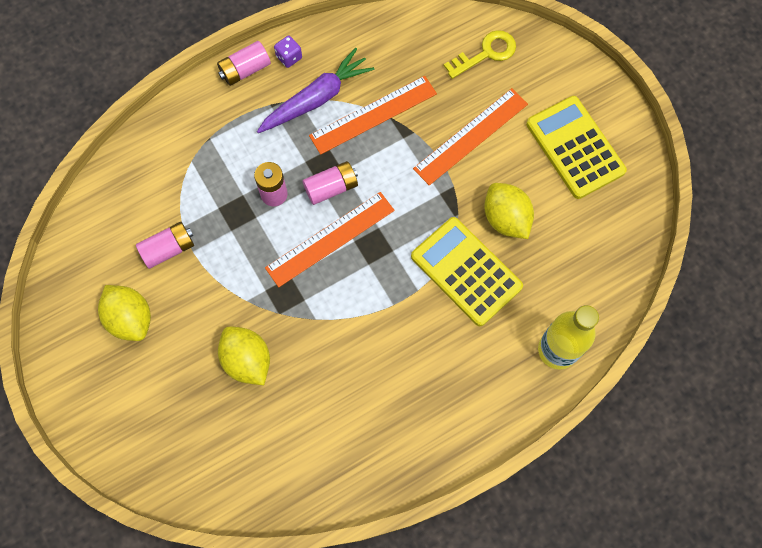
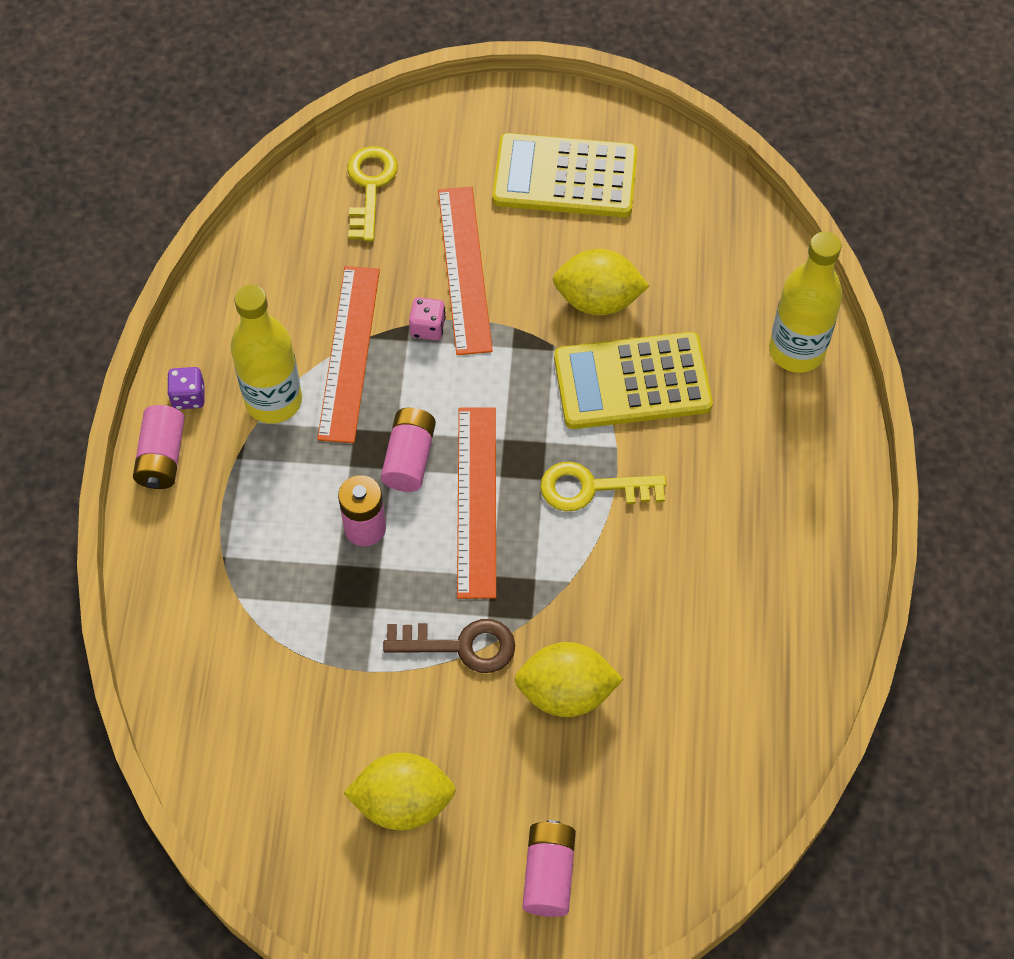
camera: 55 degrees left, 10 degrees down
pink battery [136,222,194,269] -> pink battery moved to [522,820,576,917]
purple carrot [257,48,374,133] -> yellow bottle [231,284,302,424]
none -> brown key [383,619,515,673]
none -> pink dice [409,297,446,340]
none -> yellow key [540,462,666,511]

